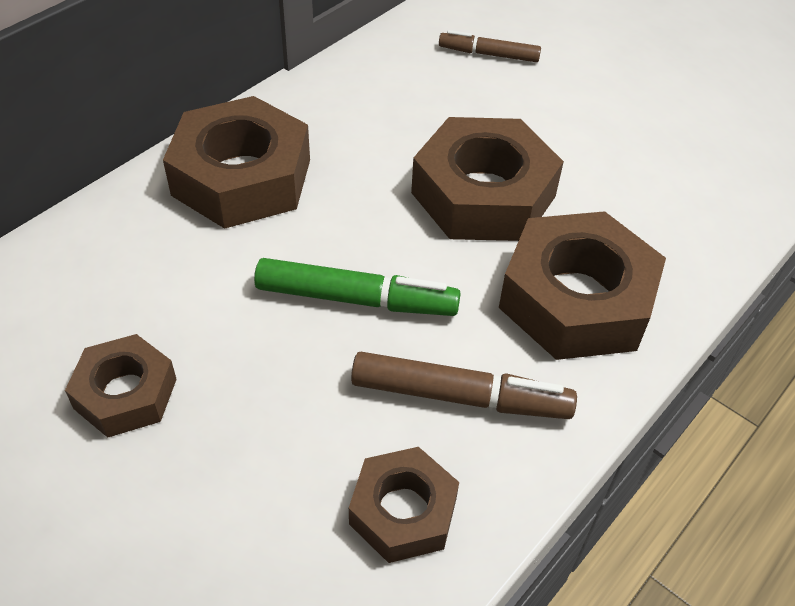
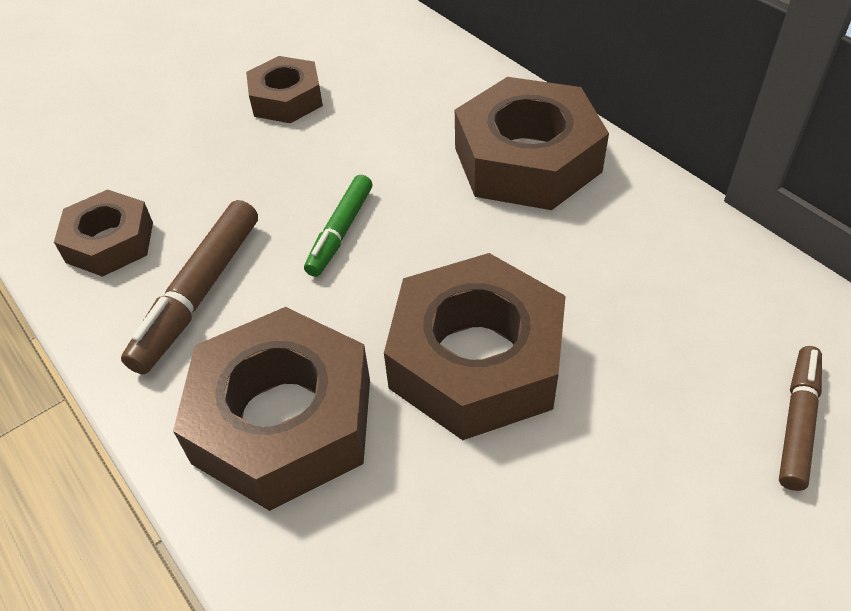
camera: 105 degrees right, 0 degrees up
green marker [254,258,461,316] -> green marker [304,175,372,277], size x0.65

